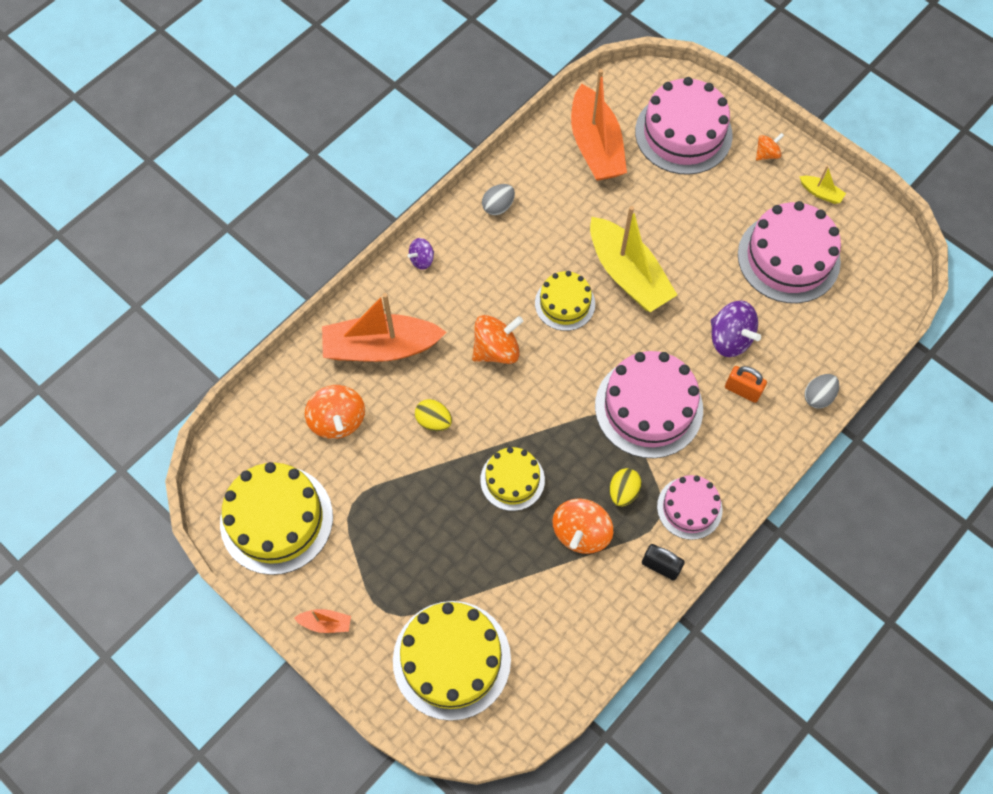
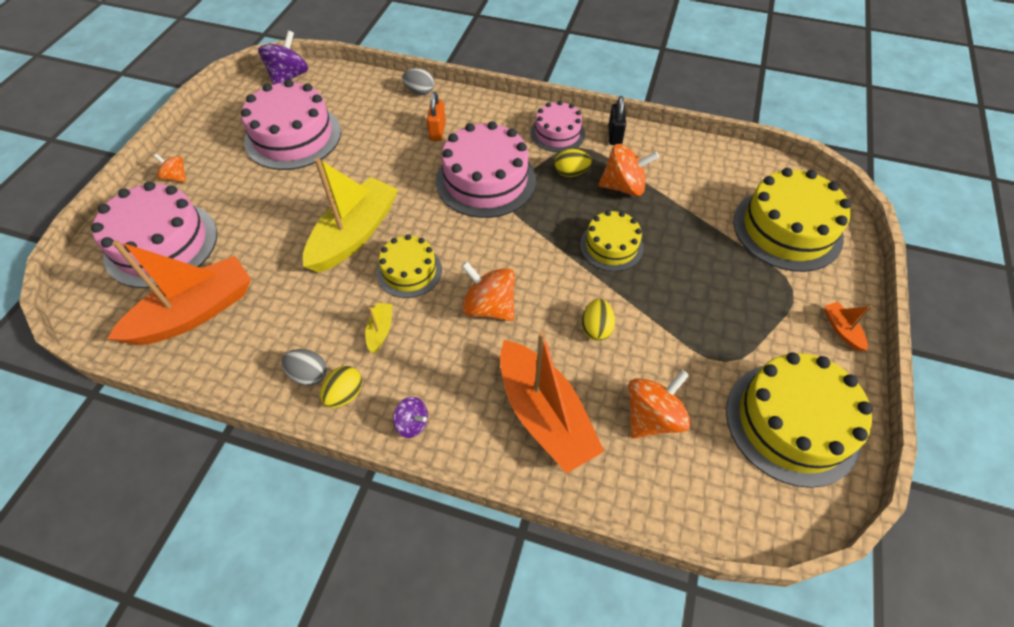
camera: 115 degrees left, 10 degrees down
purple spinning top [711,301,761,357] -> purple spinning top moved to [258,31,308,84]
yellow boat [799,166,846,204] -> yellow boat moved to [365,303,393,353]
none -> yellow egg [320,366,362,408]

